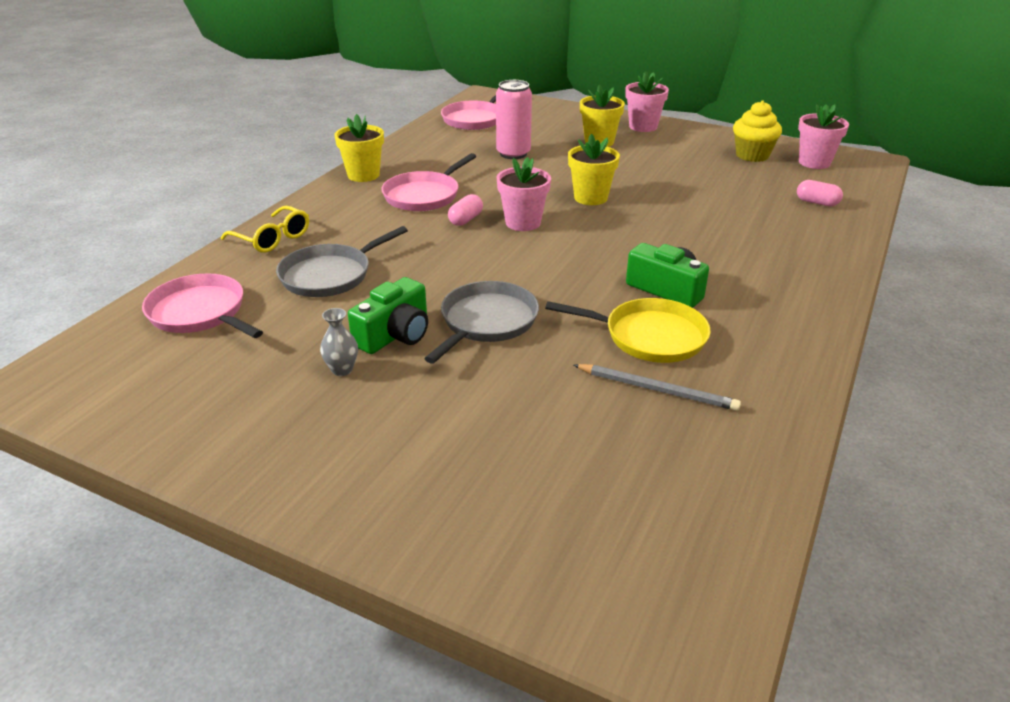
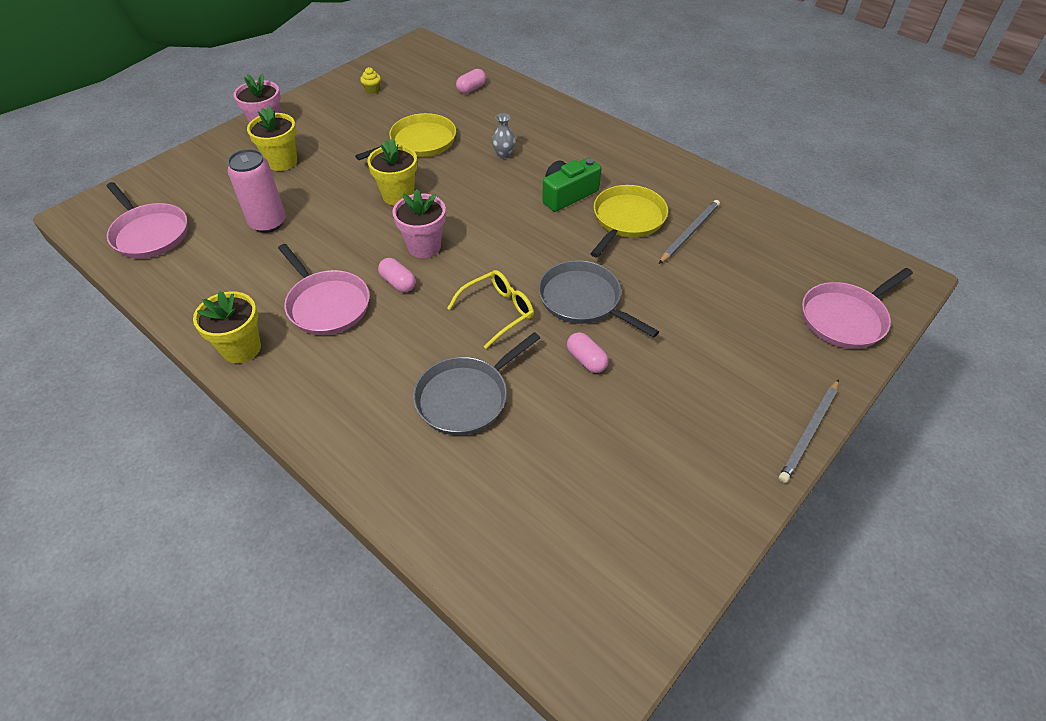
camera: 75 degrees left, 15 degrees up
pink pan [142,273,263,338] -> pink pan moved to [802,268,913,349]
yellow glasses [221,206,309,253] -> yellow glasses moved to [447,270,534,349]
grey pan [276,226,408,297] -> grey pan turned 75 degrees clockwise [413,332,540,435]
grey vase [320,308,358,376] -> grey vase moved to [492,113,515,159]
green camera [348,277,428,354] -> pink capsule [567,332,609,373]
yellow cupcake [733,101,782,162] -> yellow cupcake [360,67,381,94], size x0.49
pink flower pot [798,104,849,169] -> none
none -> yellow pan [355,113,456,160]
none -> grey pencil [779,379,839,483]

